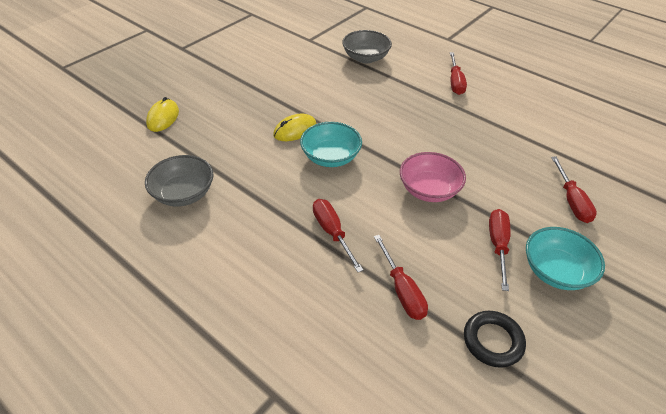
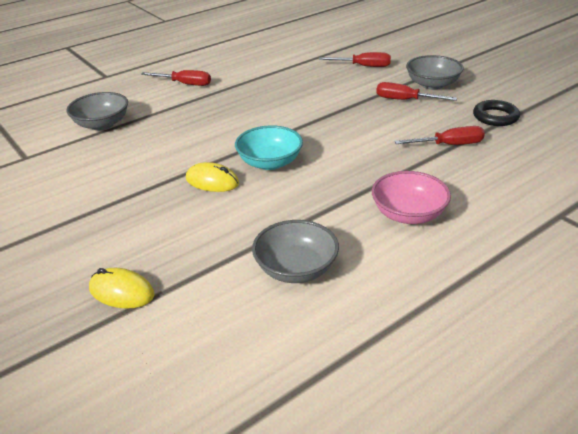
camera: 75 degrees left, 10 degrees down
yellow mouse [273,114,317,141] -> yellow mouse turned 45 degrees counterclockwise [186,162,239,192]
red screwdriver [313,199,363,272] -> none
pink bowl [400,152,466,202] -> pink bowl moved to [372,171,451,224]
turquoise bowl [526,227,605,290] -> grey bowl [406,55,463,90]

